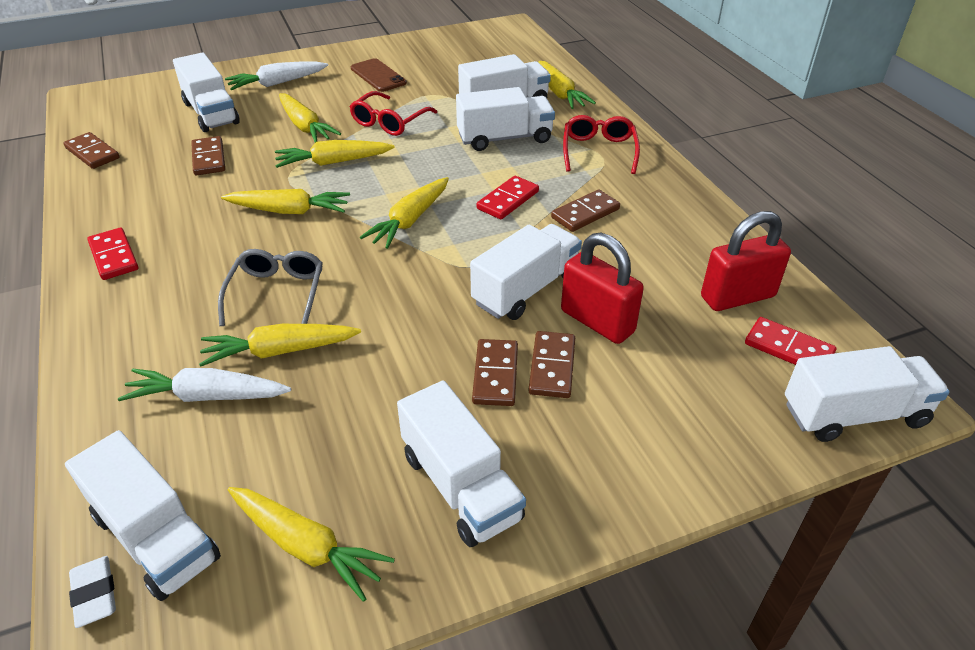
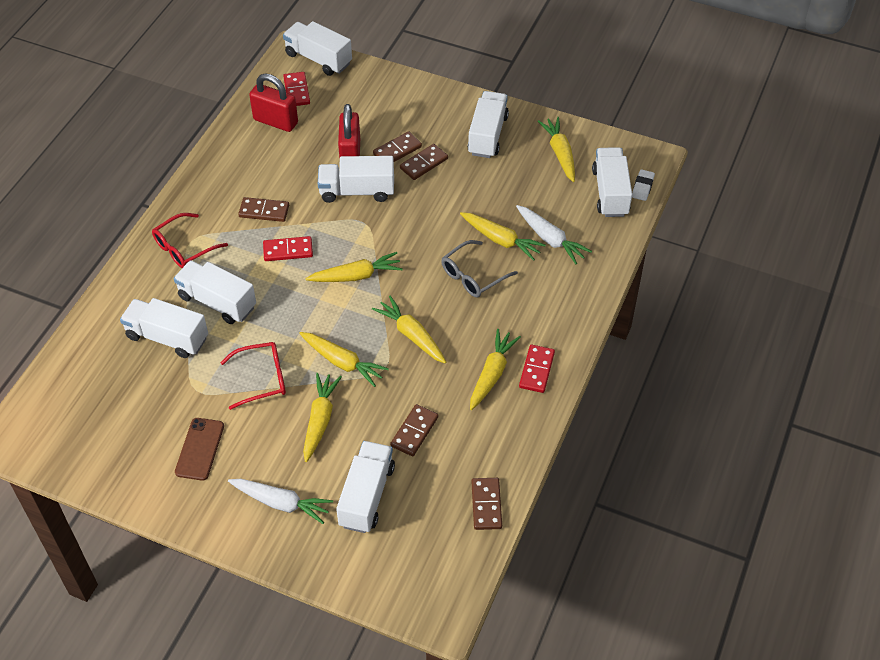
camera: 135 degrees left, 10 degrees up
yellow carrot [538,61,596,109] -> yellow carrot moved to [470,329,521,410]

